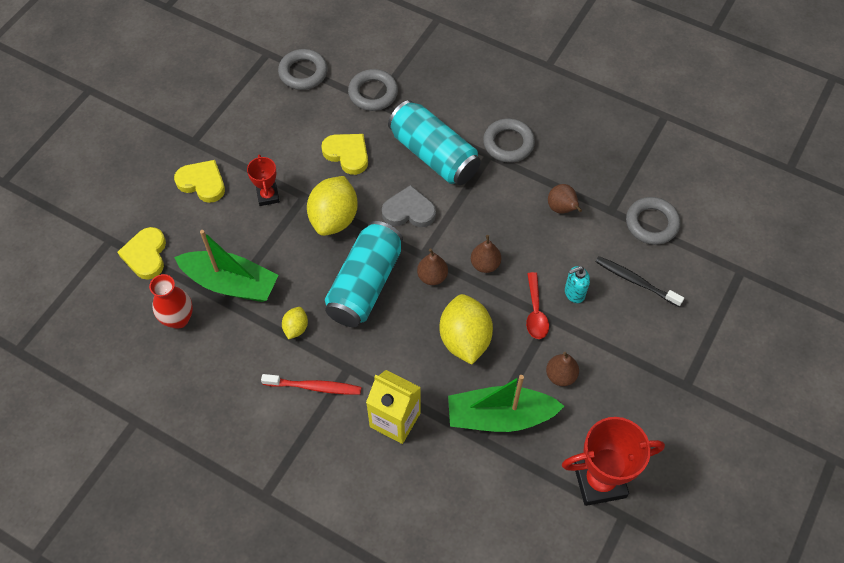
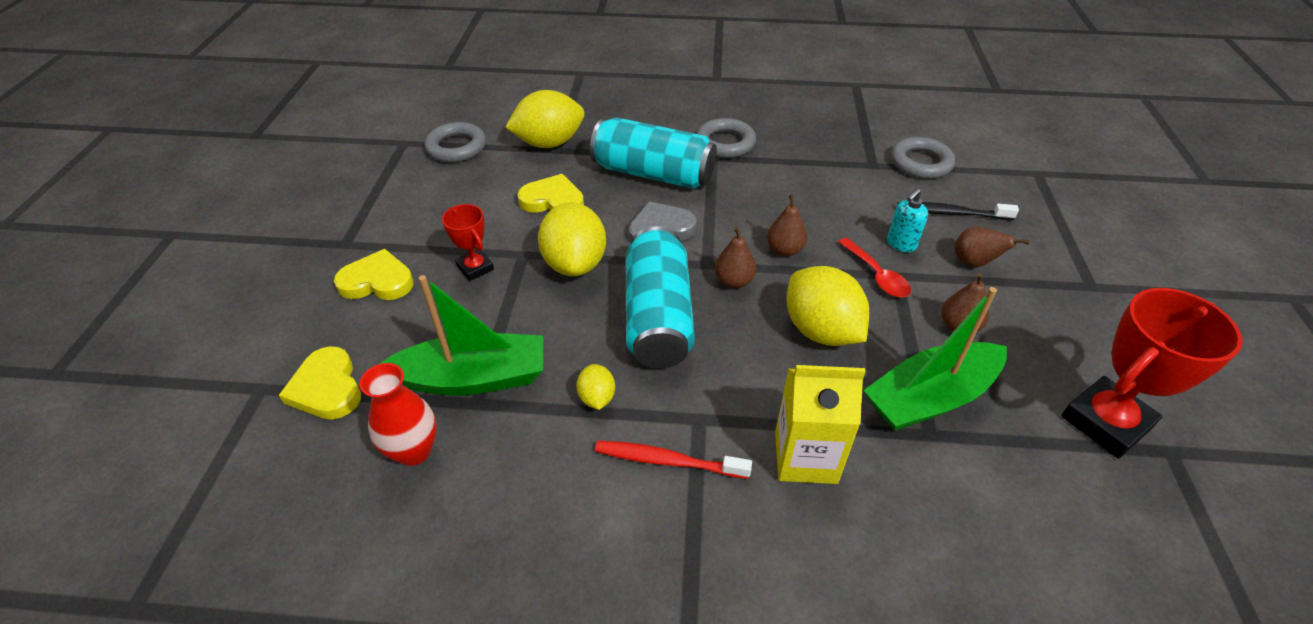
camera: 25 degrees left, 15 degrees down
red toothbrush [261,374,361,395] -> red toothbrush turned 150 degrees counterclockwise [595,441,752,479]
grey ring [348,69,398,111] -> yellow lemon [505,90,585,148]
brown pear [548,184,582,214] -> brown pear moved to [955,226,1030,267]

